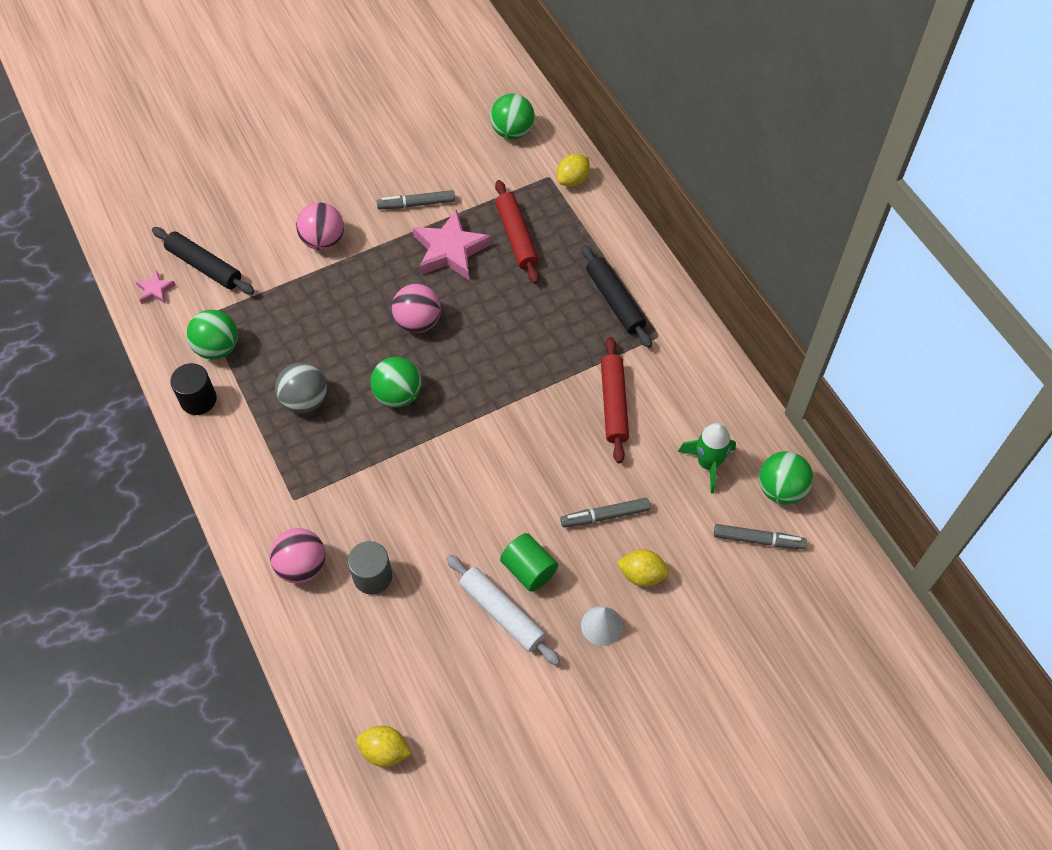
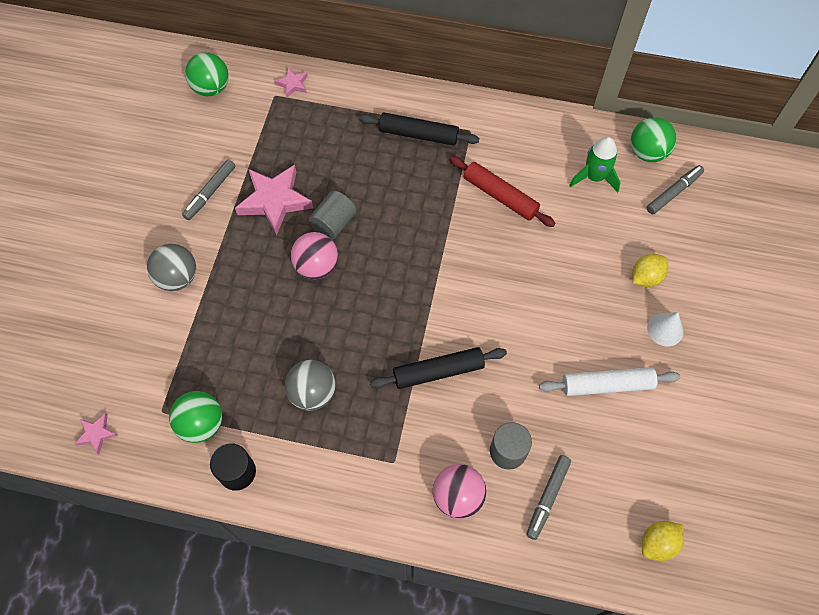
camera: 50 degrees left, 5 degrees up
black rolling pin [152,227,255,294] -> black rolling pin moved to [370,347,507,389]
pink ball [296,202,344,250] -> grey ball [147,244,196,291]
green ball [370,357,422,408] -> none
red rolling pin [495,180,539,284] -> none
green cylinder [500,533,558,592] -> none
yellow lemon [557,154,590,187] -> pink star [275,68,308,97]
grey marker [560,498,650,528] -> grey marker moved to [526,455,571,540]
none -> grey cylinder [309,191,356,240]

